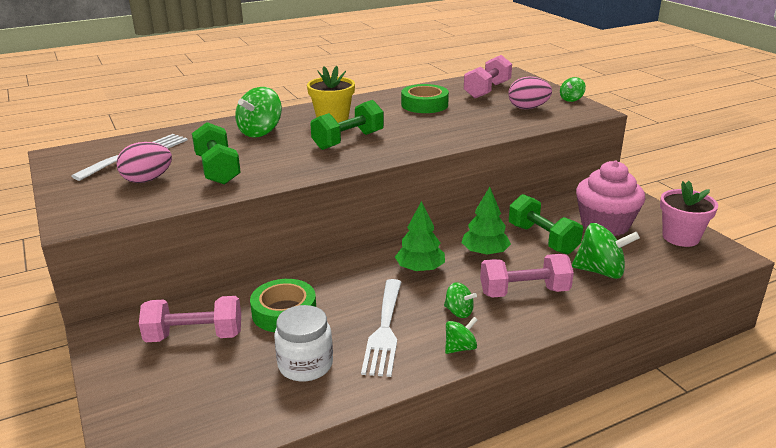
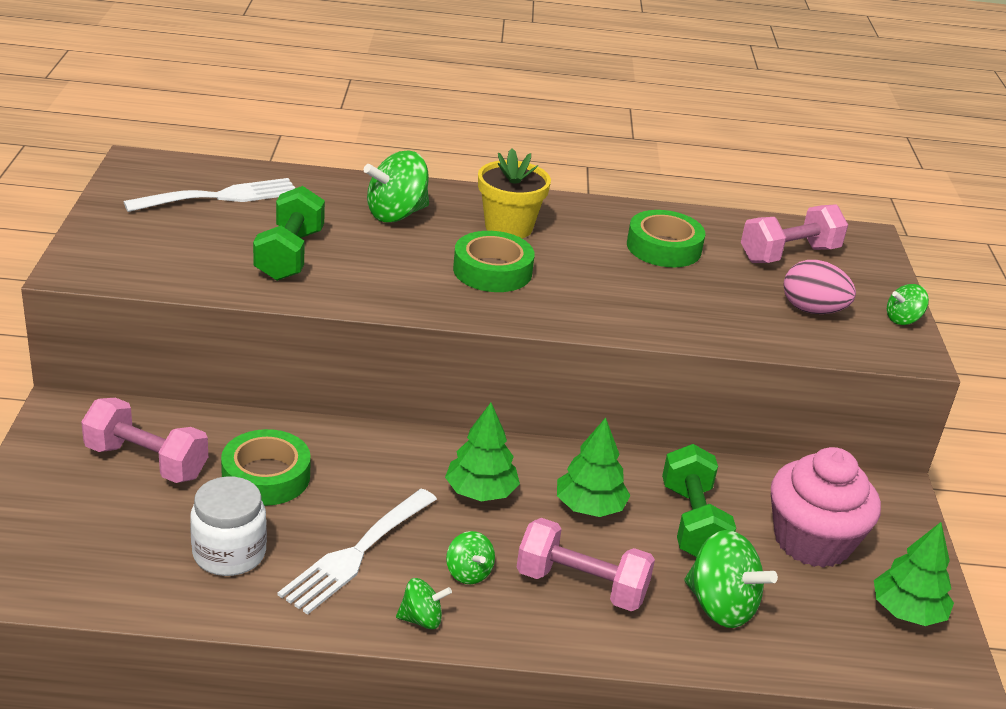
camera: 25 degrees right, 5 degrees up
pink egg [116,142,172,183] -> none
green dumbbell [310,100,384,150] -> green tape [453,231,535,292]
pink flower pot [660,181,718,247] -> green tree [874,522,954,626]

